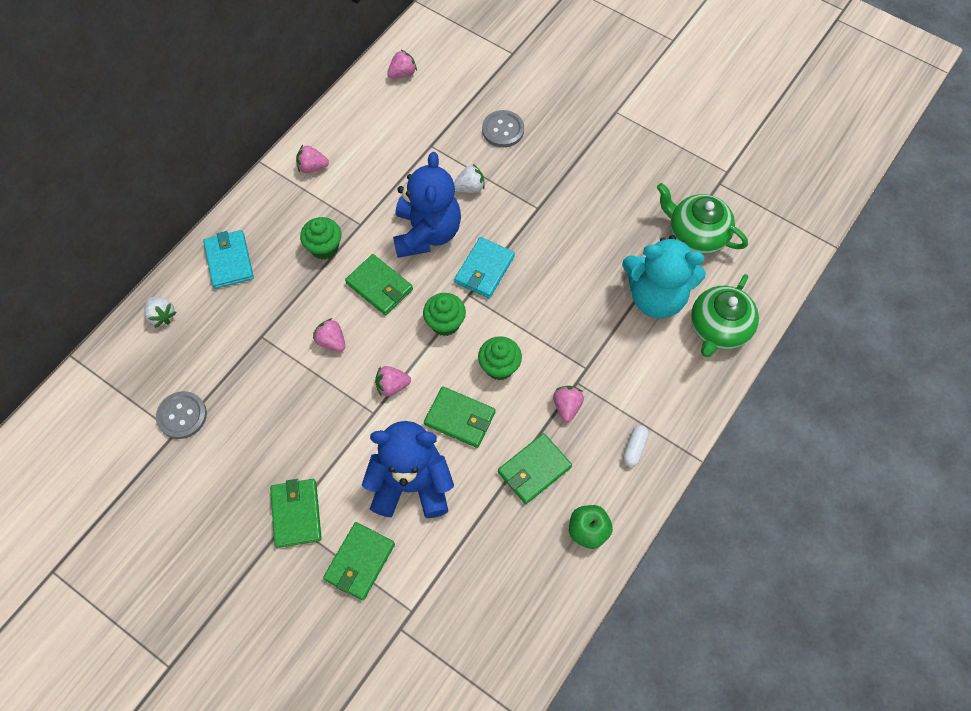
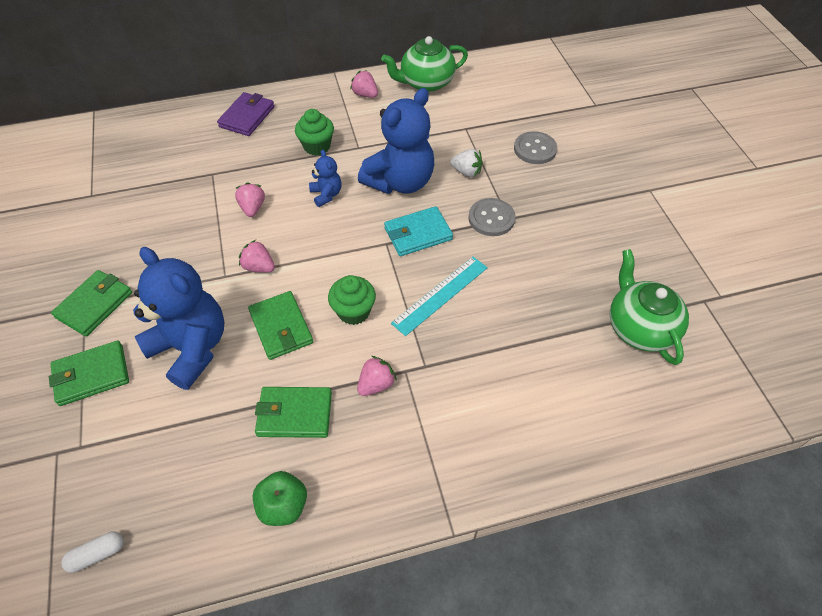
camera: 40 degrees right, 10 degrees down
white strawberry [144,297,177,328] -> none
grey button [156,391,207,439] -> grey button moved to [468,198,516,236]
turquoise wallet [203,230,254,289] -> purple wallet [217,92,275,136]
green wallet [345,254,413,315] -> blue teddy bear [309,150,342,207]
pink strawberry [387,49,417,79] -> none
green cupcake [423,293,466,336] -> none
turquoise teddy bear [622,235,706,318] -> none
white capsule [623,425,649,467] -> white capsule moved to [61,531,124,573]
green teapot [691,274,759,357] -> green teapot moved to [381,36,468,92]
none -> turquoise ruler [391,257,488,336]

